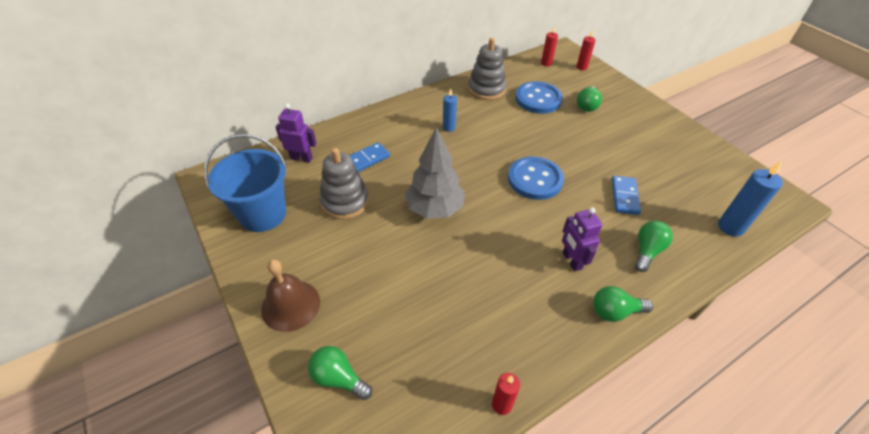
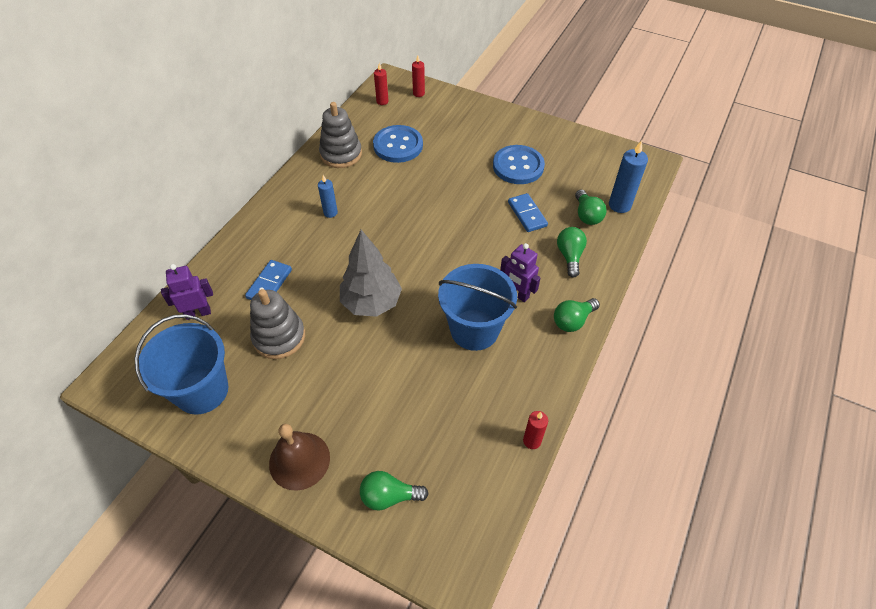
camera: 30 degrees left, 5 degrees up
blue button [508,156,564,200] -> blue button moved to [493,145,545,184]
green light bulb [577,86,602,112] -> green light bulb moved to [575,190,606,225]
none -> blue bucket [438,264,517,351]

